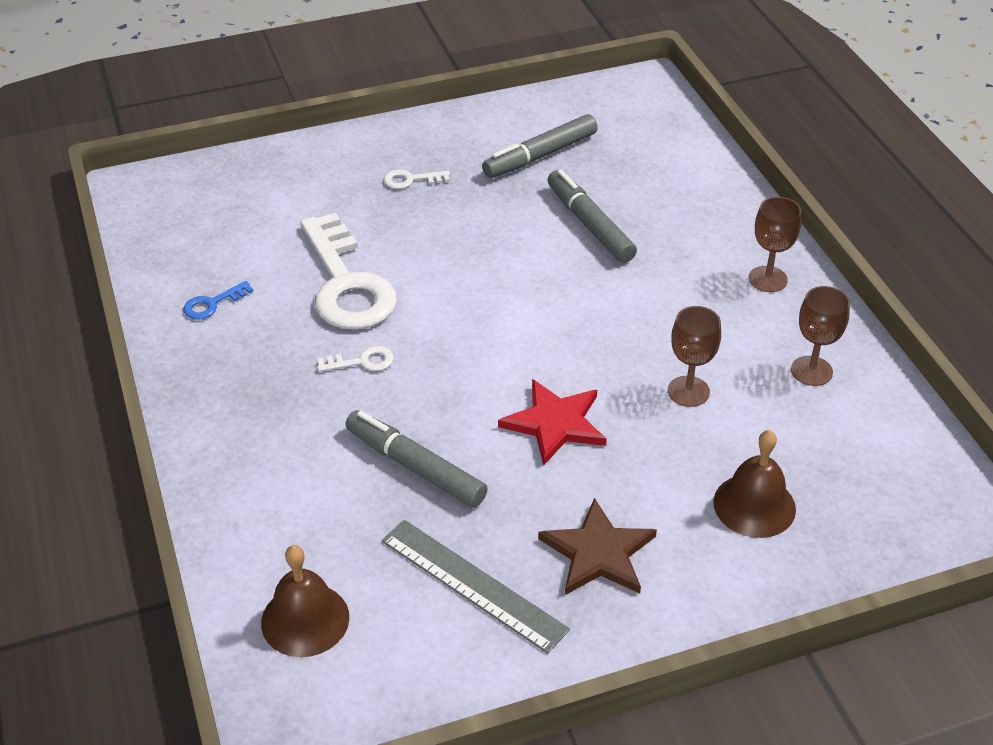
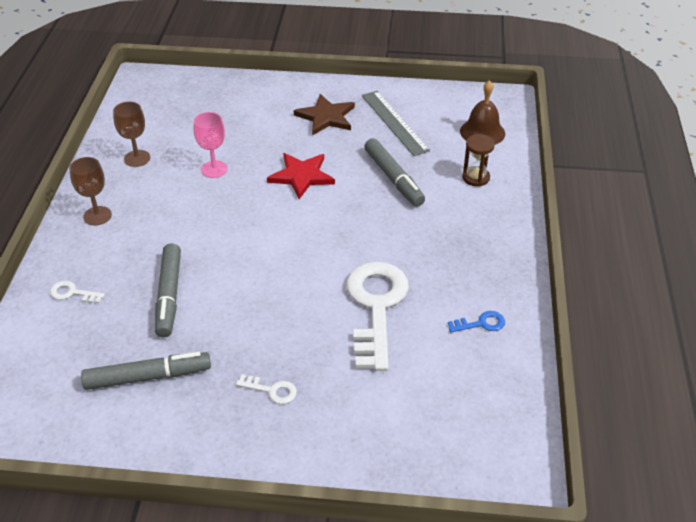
camera: 155 degrees left, 0 degrees up
white key [317,346,394,372] -> white key moved to [50,280,105,303]
brown goblet [668,306,721,407] -> pink goblet [194,112,227,178]
brown bell [713,430,796,538] -> none
none -> brown hourglass [462,134,495,187]

